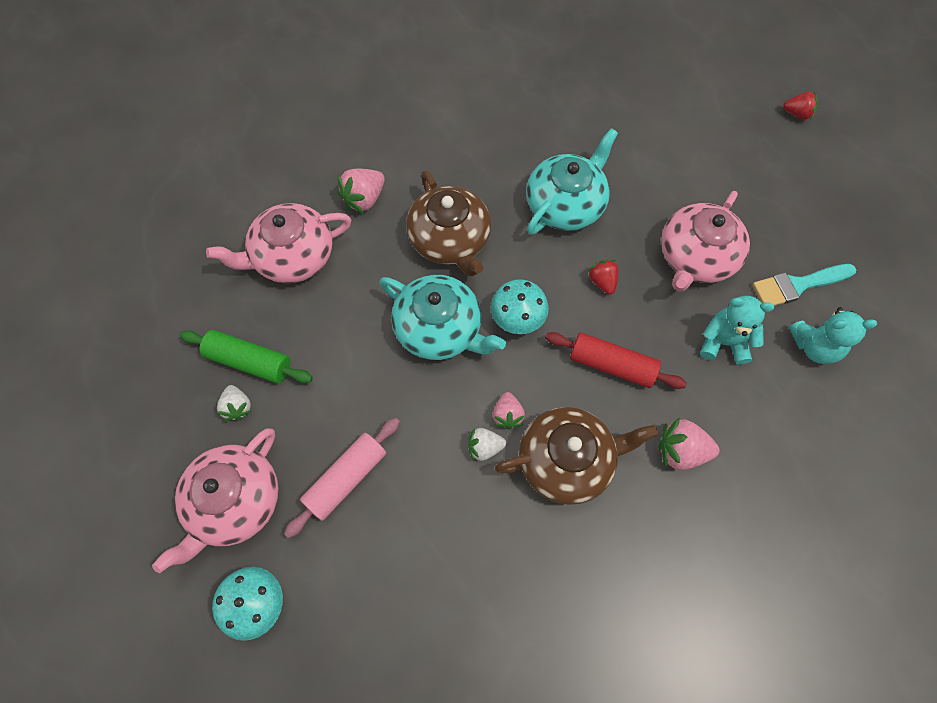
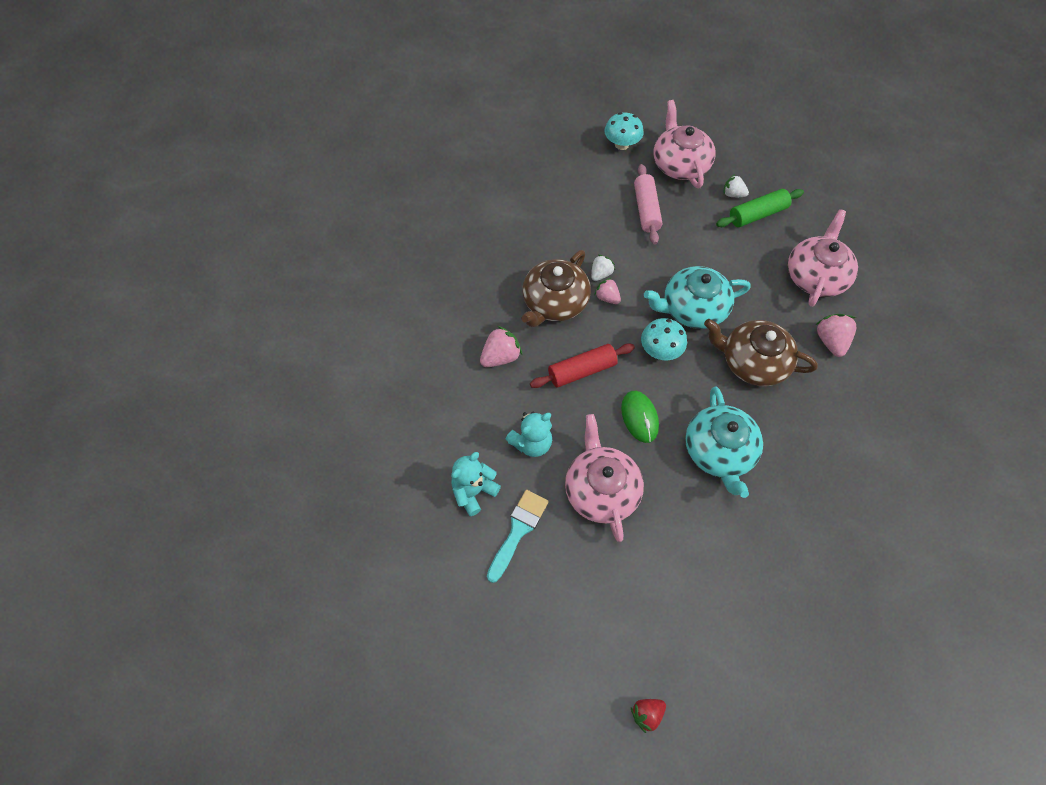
camera: 135 degrees right, 5 degrees down
red strawberry [588,260,619,294] -> green mouse [621,391,659,443]

